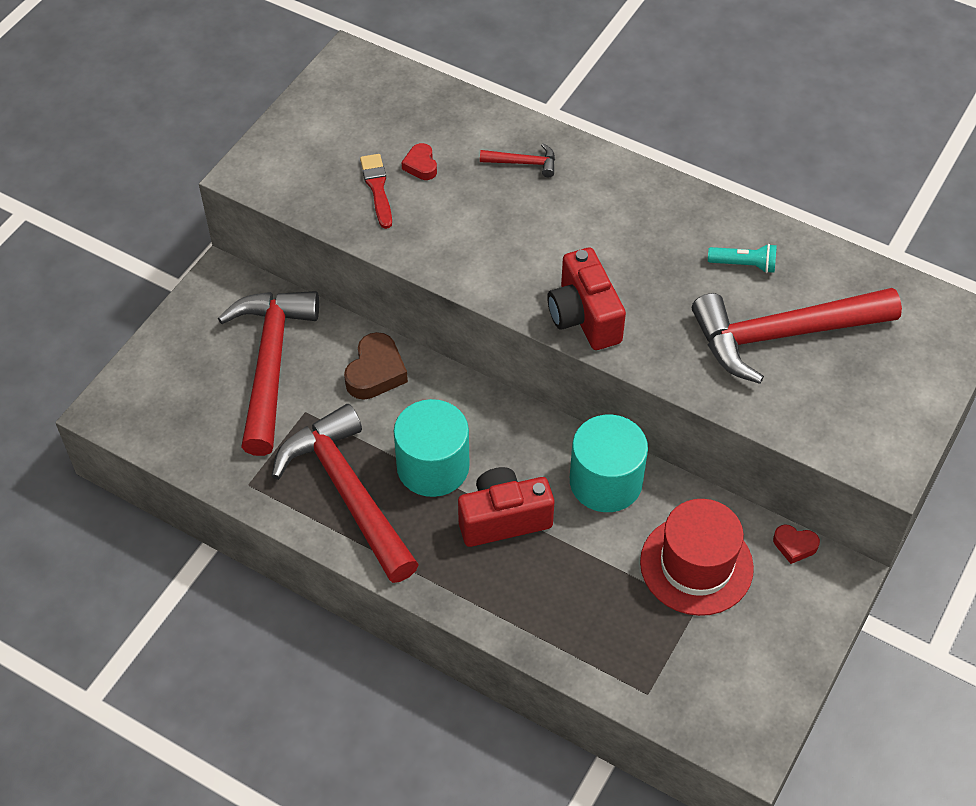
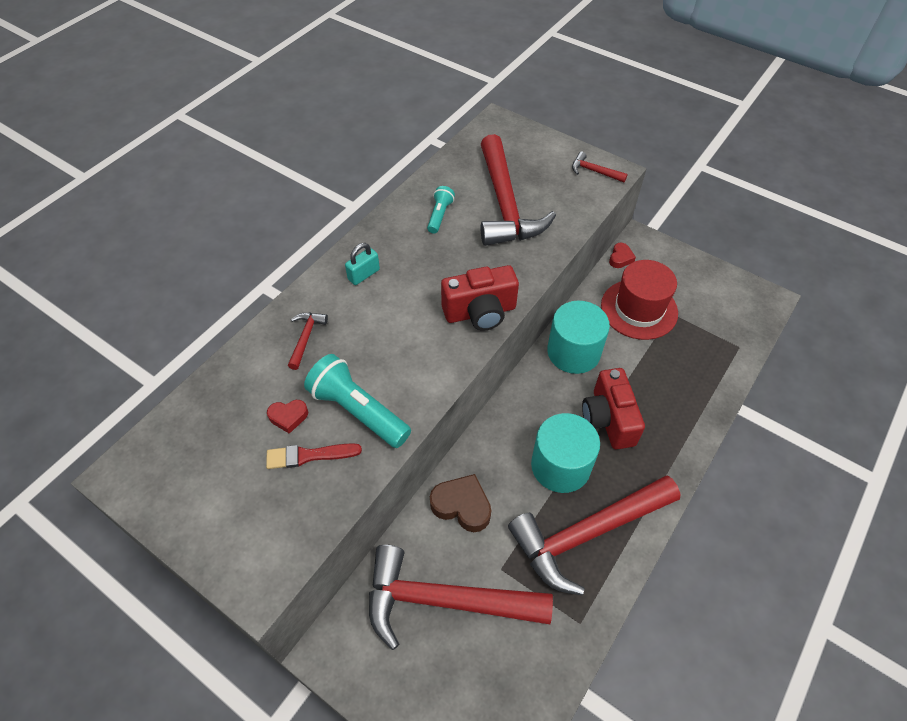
camera: 85 degrees left, 0 degrees up
none -> turquoise flashlight [304,354,411,448]
none -> turquoise padlock [345,243,380,285]
none -> red hammer [572,152,628,182]

